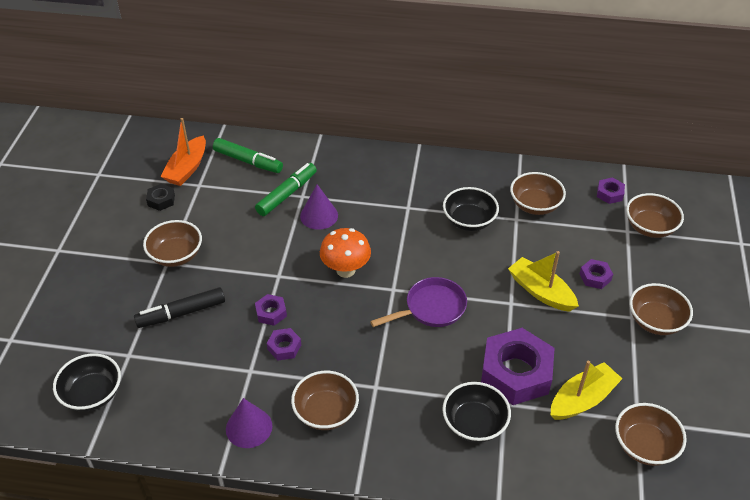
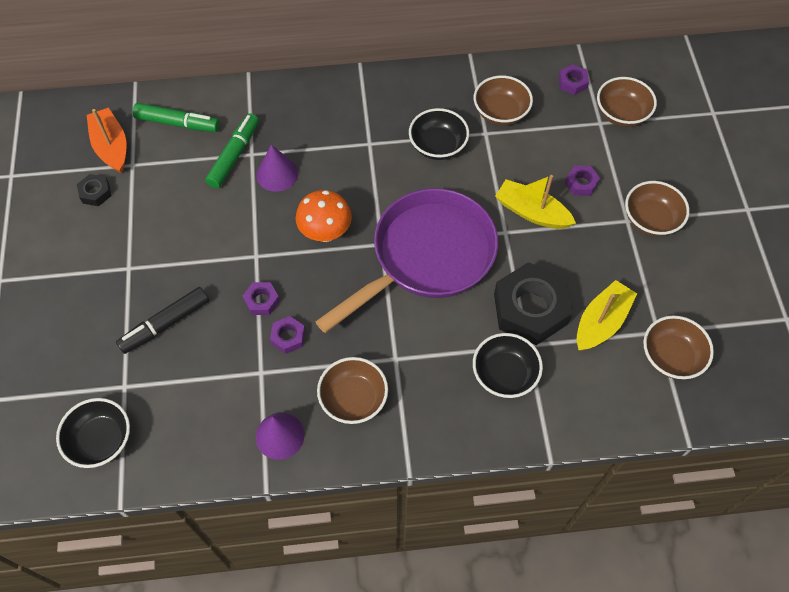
camera: 15 degrees left, 15 degrees up
brown bowl [143,220,202,267] -> none
orange boat [160,118,206,186] -> orange boat turned 150 degrees clockwise [87,108,127,173]
purple pan [370,277,467,327] -> purple pan [315,188,498,333], size x1.92
purple nut [481,328,555,405] -> black nut [494,262,572,345]

